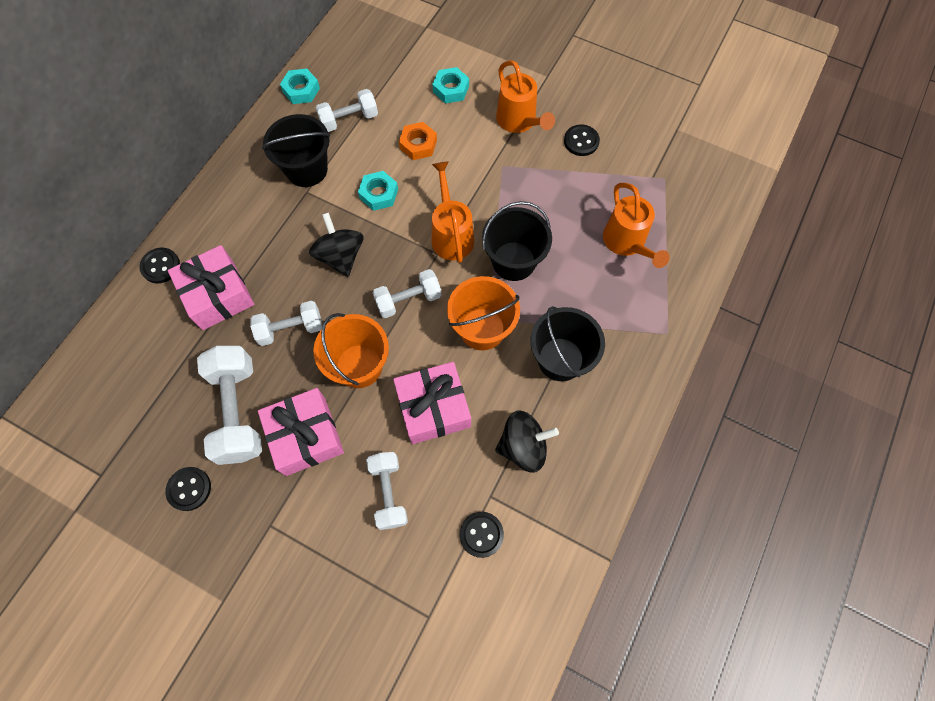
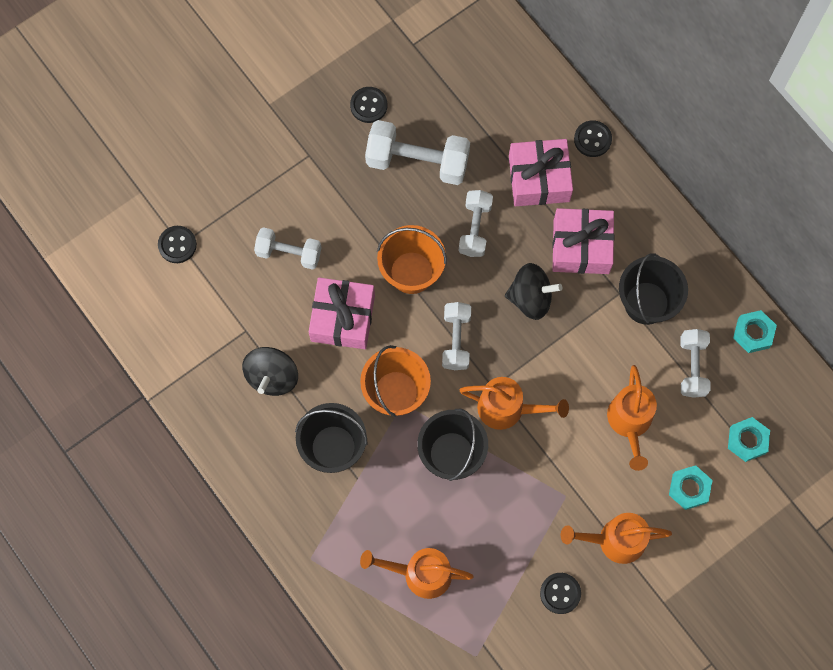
camera: 115 degrees right, 5 degrees up
pink gift [258,388,344,476] -> pink gift moved to [552,208,615,274]
turquoise nut [358,171,398,211] -> turquoise nut moved to [728,417,770,462]
orange nut [399,122,437,160] -> orange watering can [607,365,657,471]
black button [460,512,504,558] -> black button moved to [158,226,197,263]

